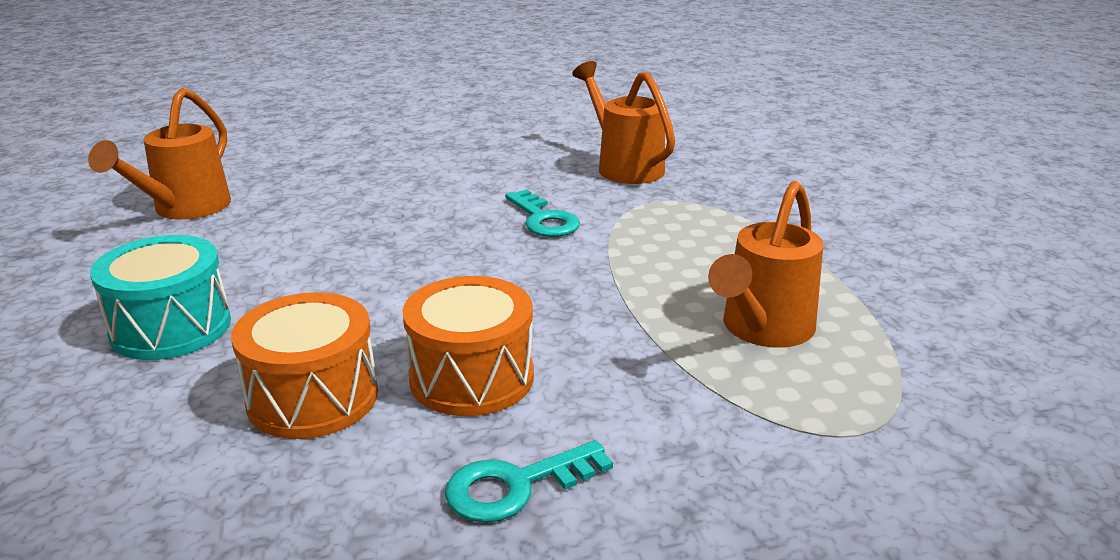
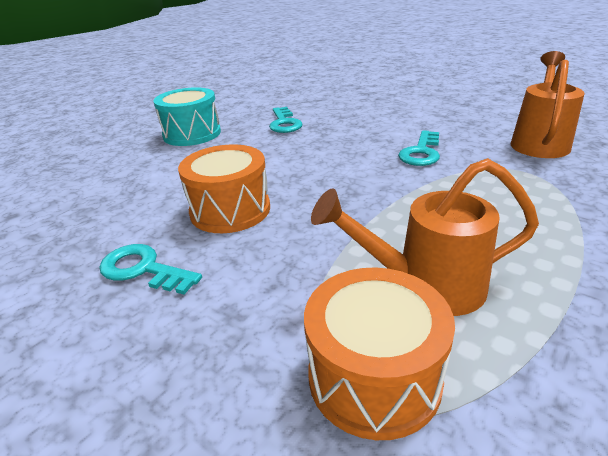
camera: 55 degrees right, 5 degrees up
orange watering can [88,88,231,219] -> none
orange drum [231,292,378,439] -> orange drum moved to [304,267,455,440]
none -> turquoise key [269,107,303,133]

